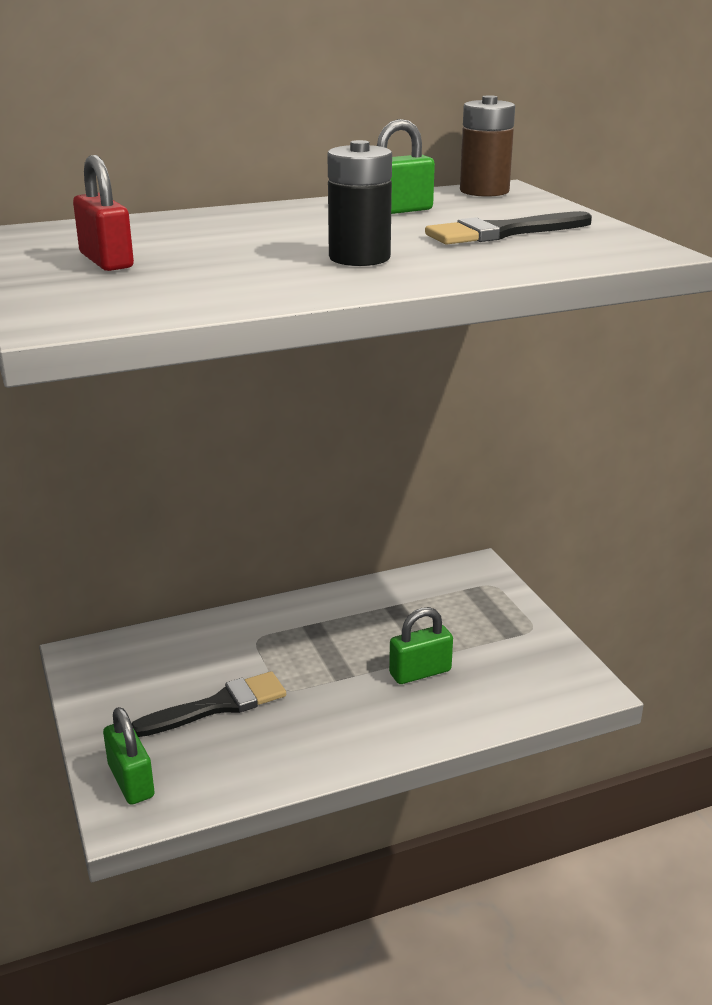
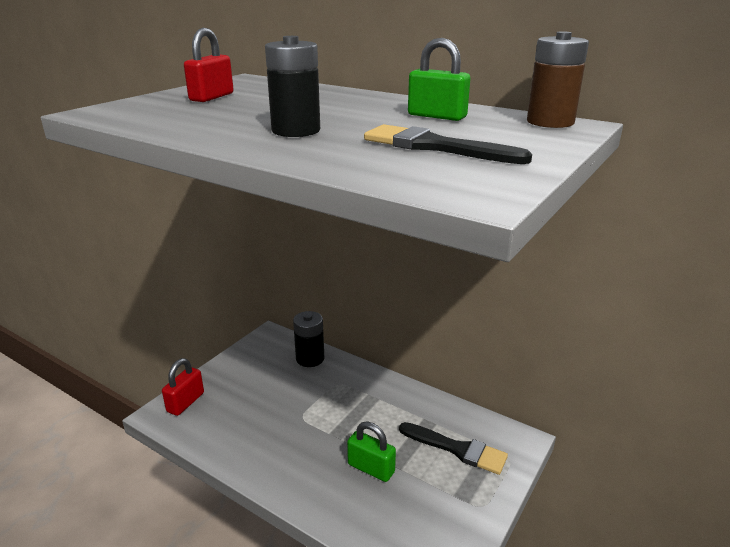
camera: 55 degrees right, 0 degrees up
green padlock [103,707,155,805] -> red padlock [162,358,204,416]
black brush [132,671,286,737] -> black brush moved to [399,422,508,475]
none -> black battery [293,311,324,367]

